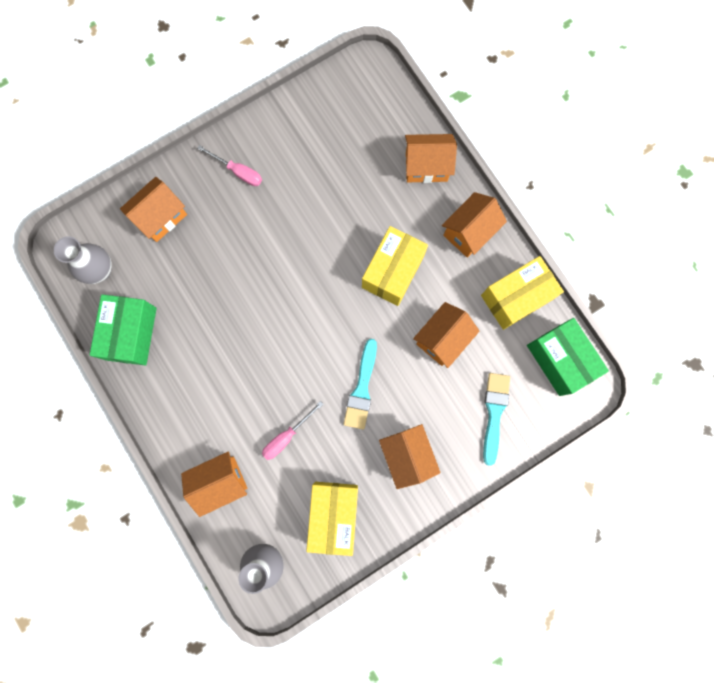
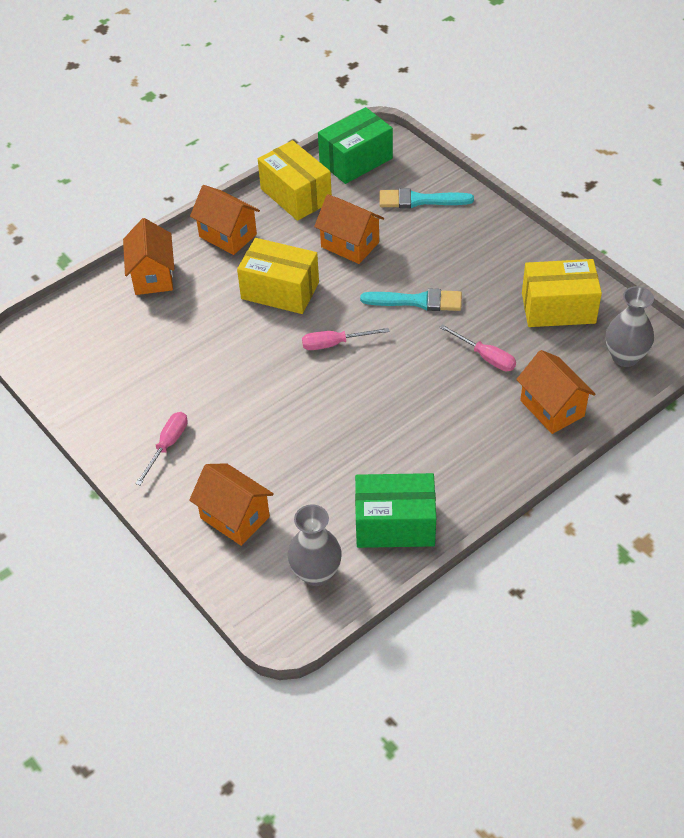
camera: 95 degrees left, 30 degrees down
orange house [379,424,441,489] -> none
none -> pink screwdriver [302,328,390,350]

